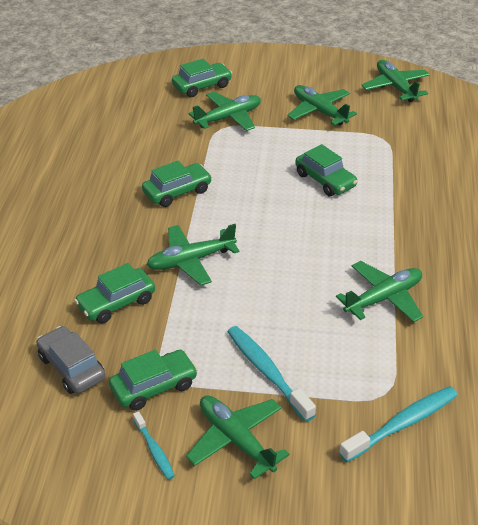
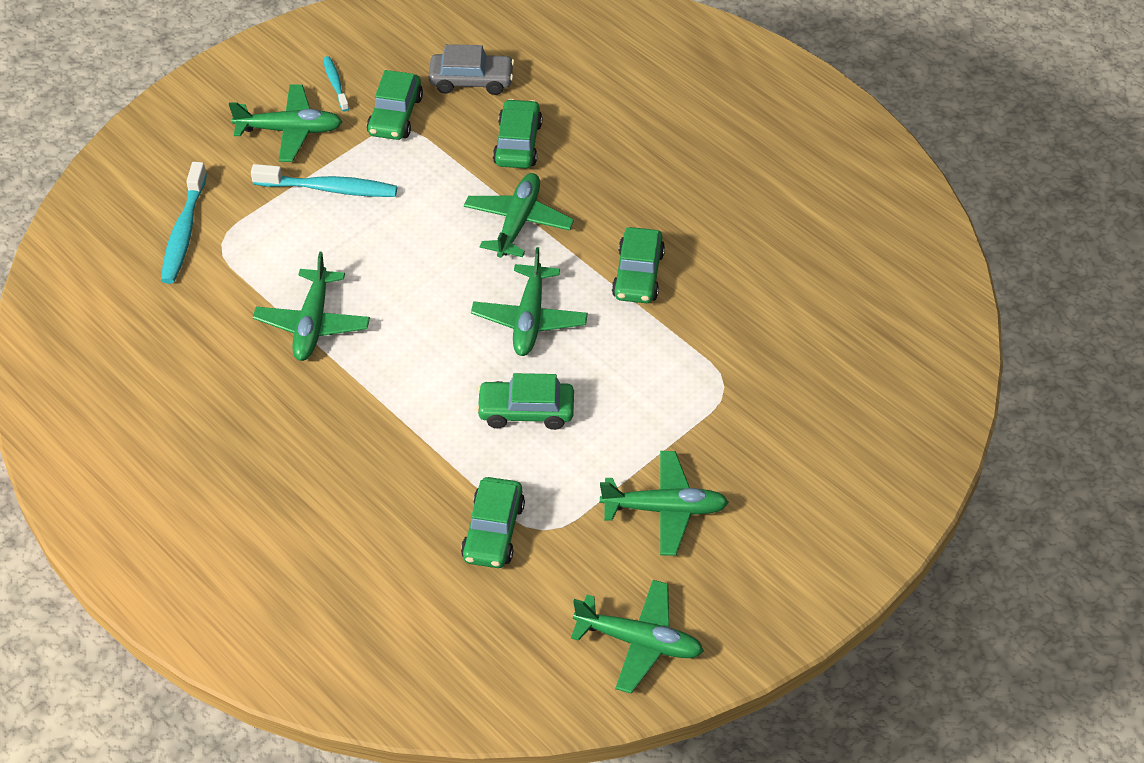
camera: 130 degrees right, 10 degrees up
turquoise toothbrush [133,411,175,480] -> turquoise toothbrush turned 60 degrees clockwise [323,56,349,112]
green car [172,59,232,97] -> green car moved to [461,477,525,568]
green plane [189,92,261,131] -> green plane moved to [471,247,588,356]

